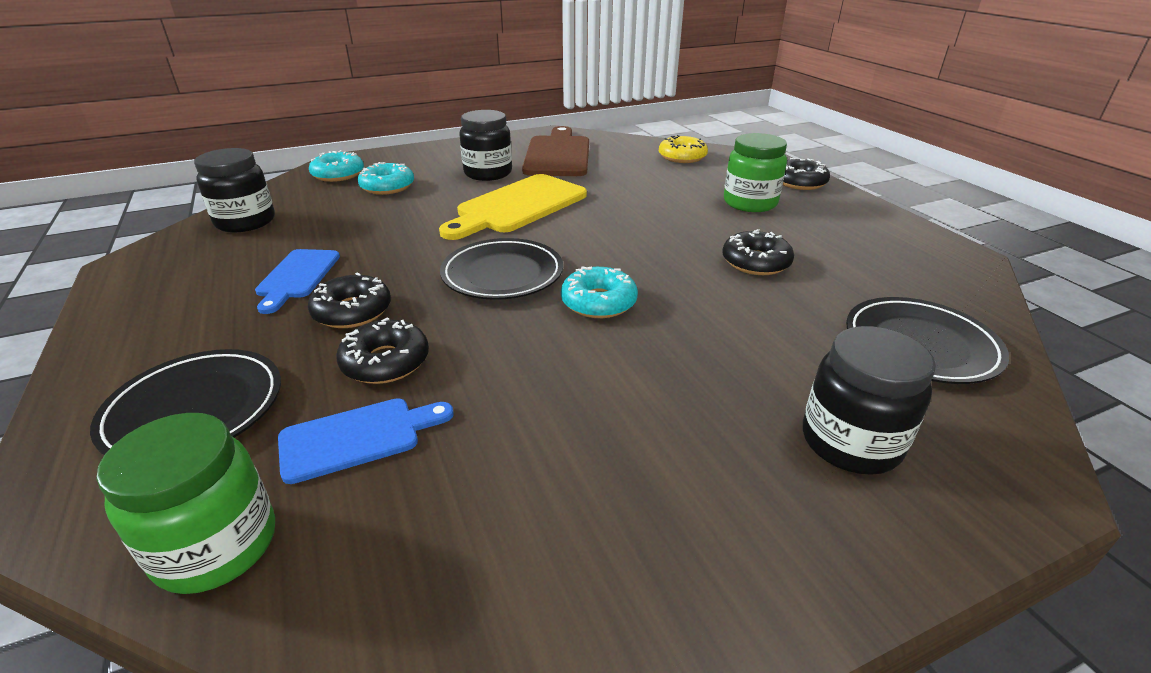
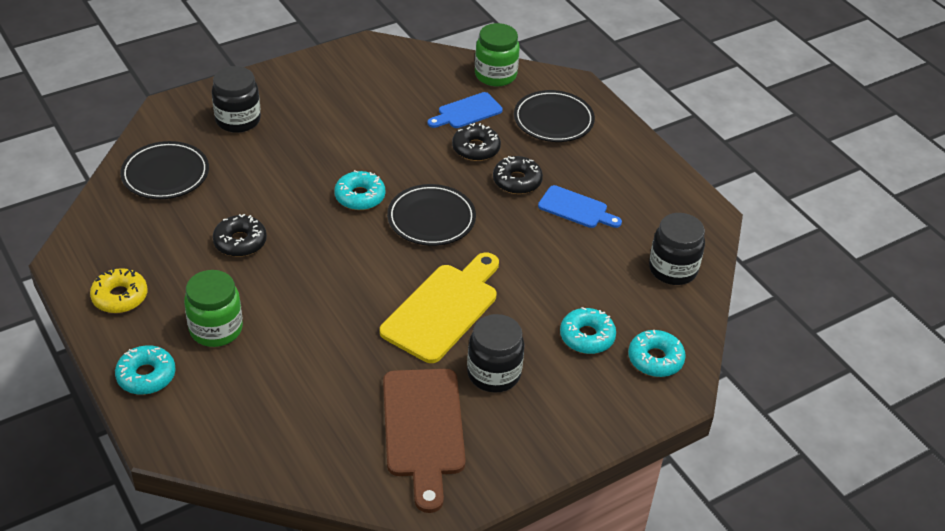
camera: 170 degrees right, 10 degrees up
blue cutting board [255,249,340,314] -> blue cutting board turned 120 degrees clockwise [538,185,622,228]
yellow donut [659,135,708,163] -> yellow donut moved to [90,268,147,313]
black donut [783,158,830,190] -> turquoise donut [115,345,175,395]

